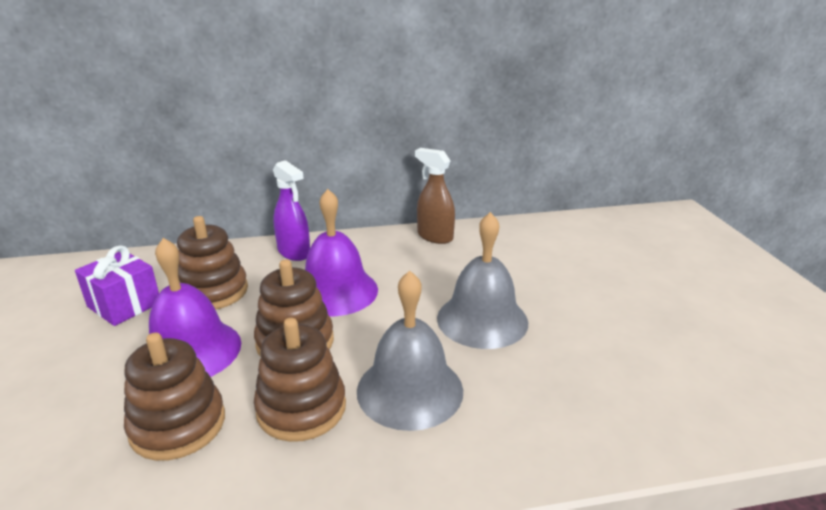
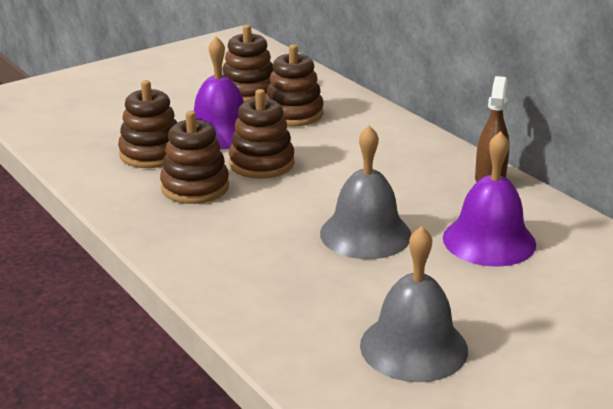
camera: 65 degrees right, 0 degrees up
purple gift [75,245,159,326] -> brown stacking toy [222,24,274,102]
purple spray bottle [273,160,310,261] -> none
purple bell [305,189,378,316] -> purple bell moved to [443,131,536,266]
grey bell [357,270,463,431] -> grey bell moved to [360,226,468,382]

